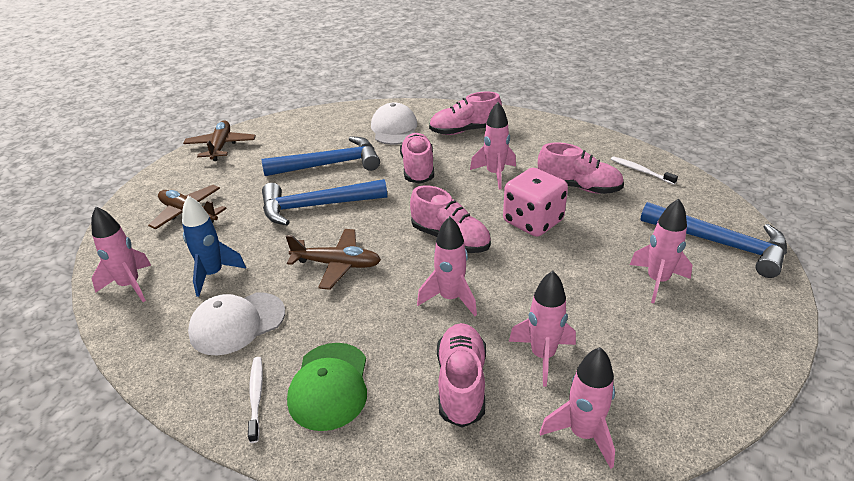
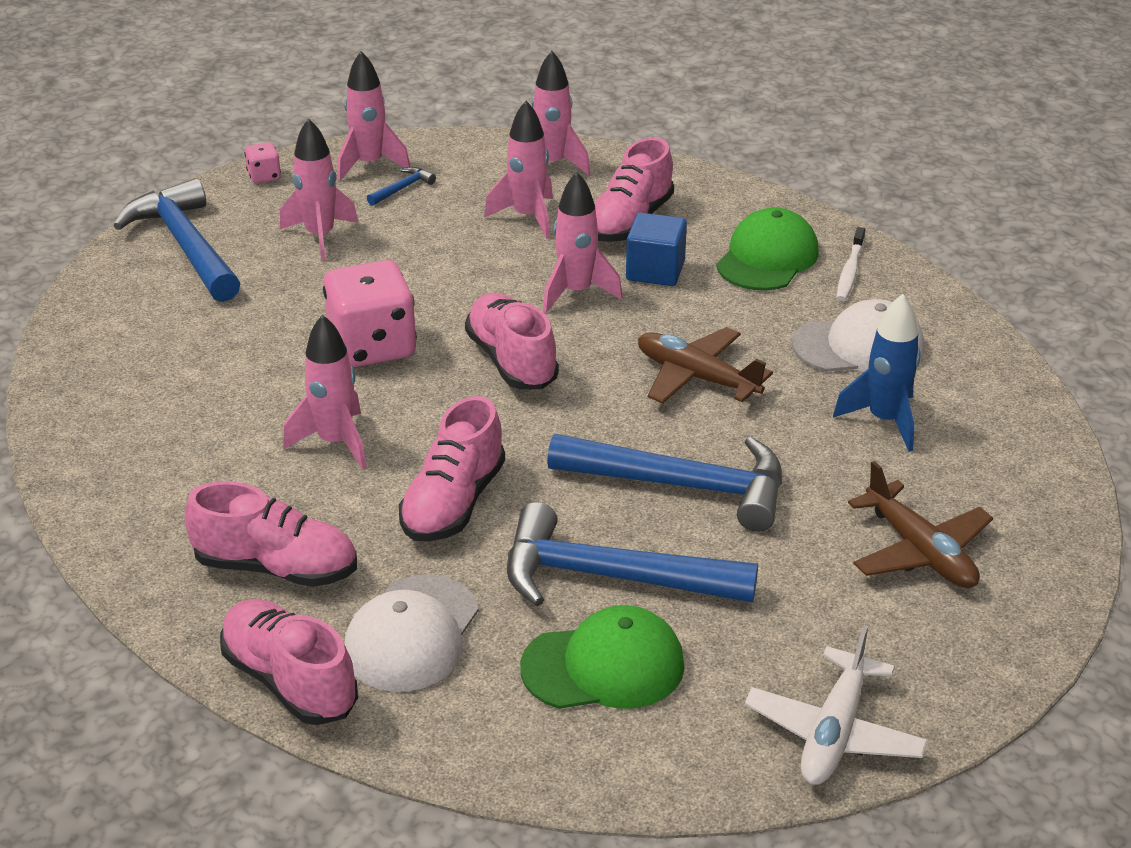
camera: 155 degrees left, 0 degrees up
pink rocket [91,207,151,302] -> pink rocket moved to [337,51,410,181]
brown plane [183,120,256,161] -> white plane [745,625,928,785]
pink shoe [538,142,624,194] -> pink shoe moved to [220,599,358,725]
white toothbrush [611,156,678,185] -> none
none -> pink dice [244,142,281,183]
none -> blue hammer [367,167,436,206]
none -> green cap [520,605,685,709]
none -> blue cube [626,213,687,286]

